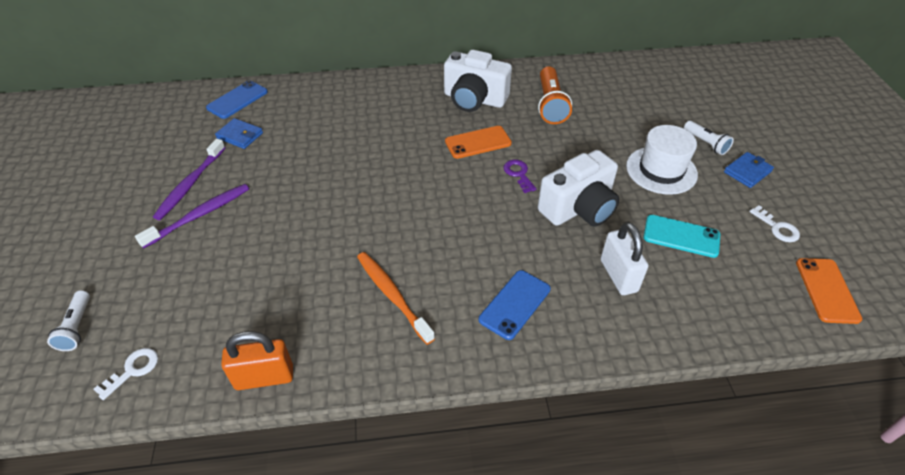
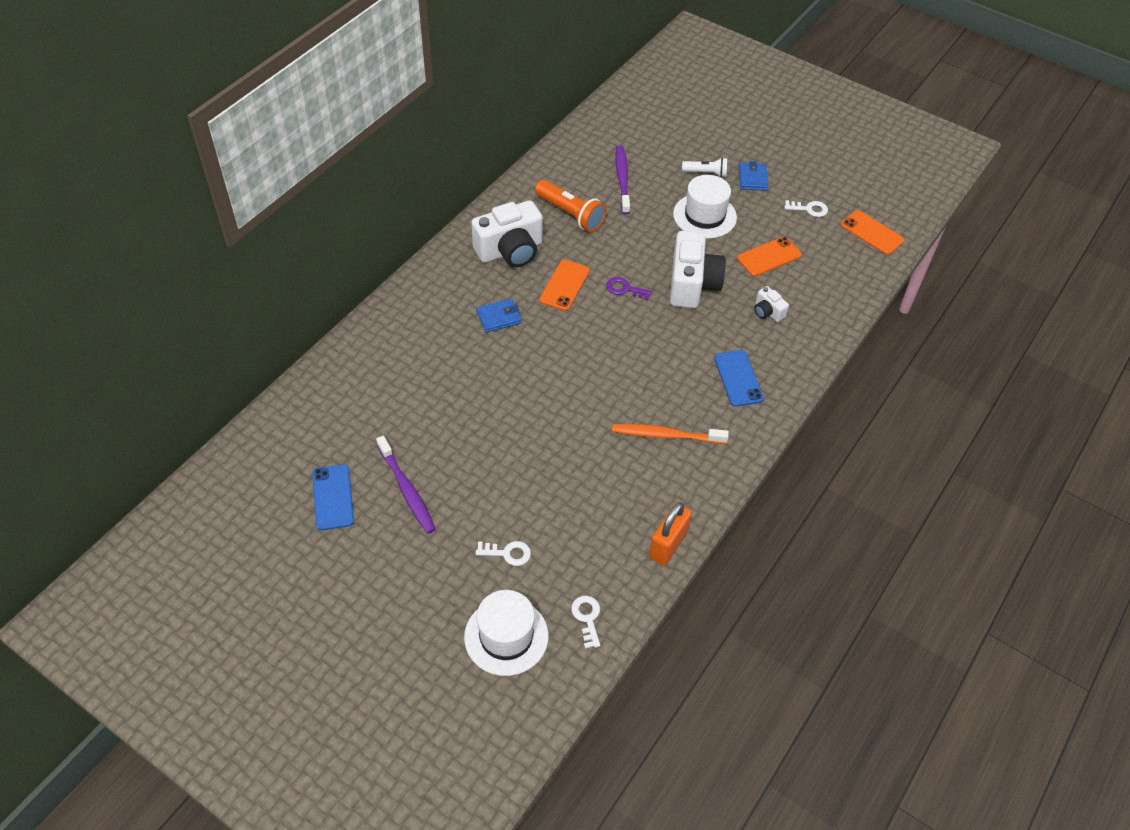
camera: 50 degrees left, 5 degrees up
white flashlight [47,290,90,351] -> white hat [464,590,548,676]
purple toothbrush [135,184,249,249] -> purple toothbrush moved to [615,145,630,214]
blue phone [206,80,268,119] -> blue phone moved to [312,464,354,530]
blue wallet [215,118,263,149] -> blue wallet moved to [476,299,522,333]
white padlock [601,222,648,295] -> white camera [754,286,789,322]
turquoise phone [643,215,720,258] -> orange phone [737,237,802,276]
none -> white key [476,541,531,566]

